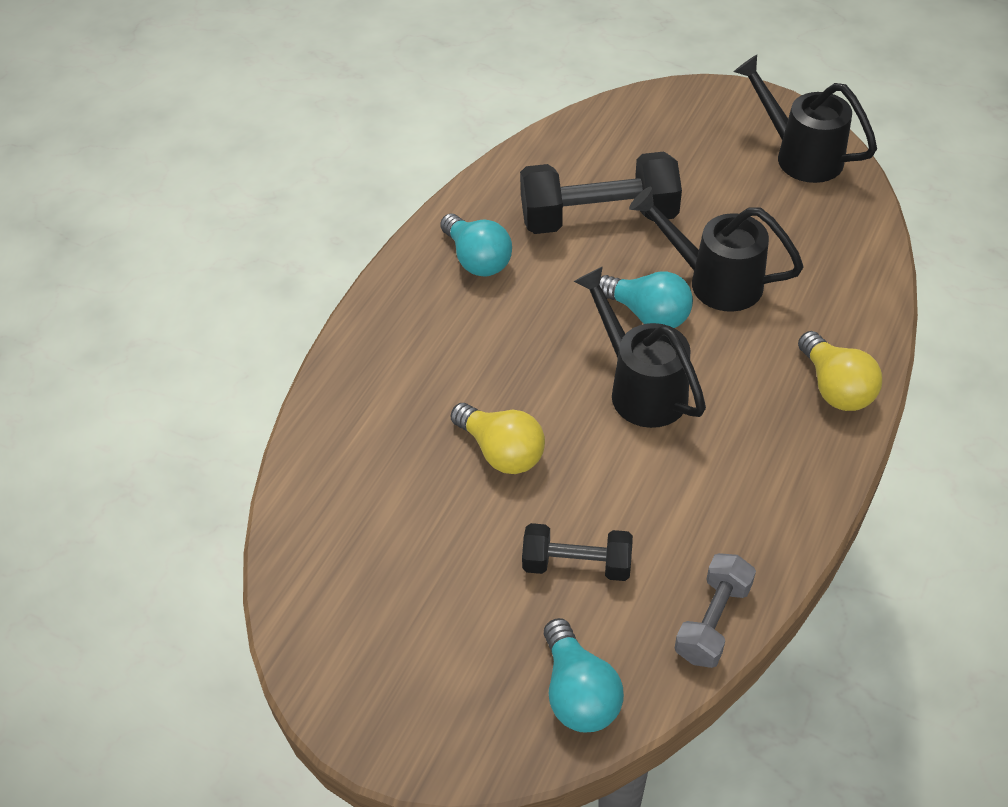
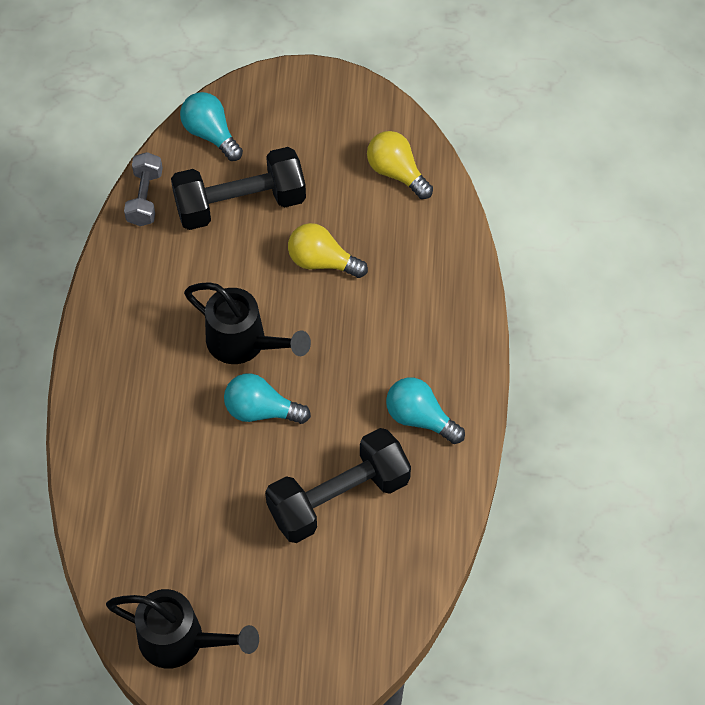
camera: 155 degrees right, 10 degrees up
black dumbbell [522,523,633,581] -> black dumbbell [171,147,306,230], size x1.78
black watering can [629,187,804,312] -> none
yellow light bulb [798,331,882,411] -> yellow light bulb moved to [367,131,433,199]

